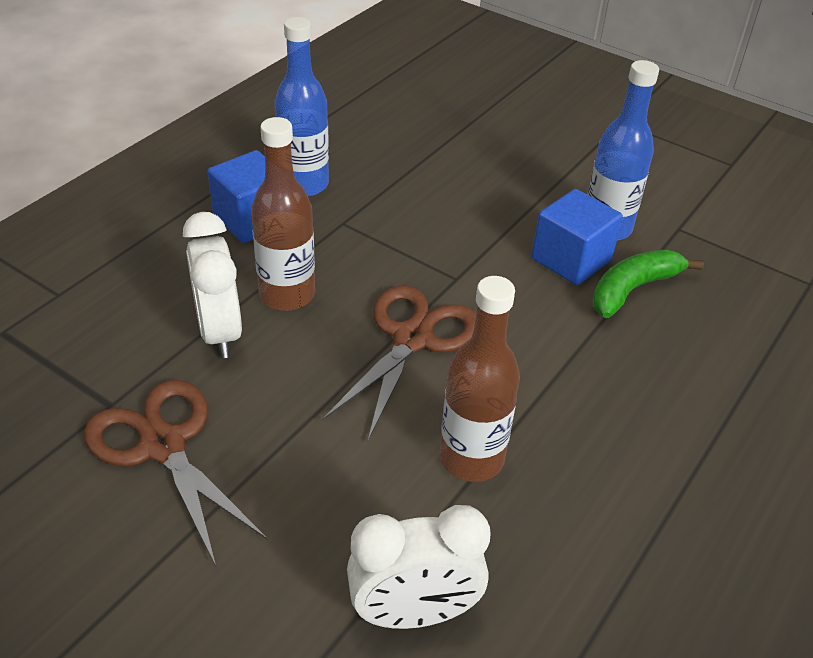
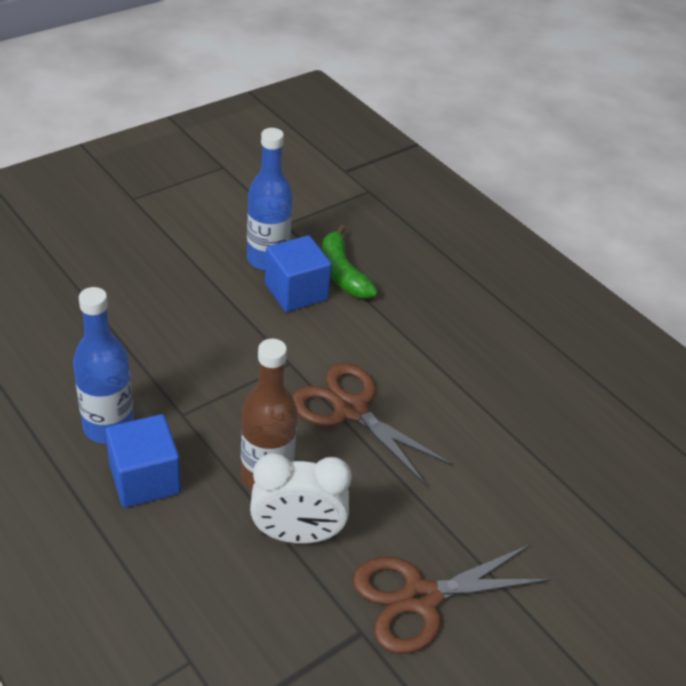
camera: 75 degrees left, 0 degrees up
white clock [347,505,491,629] -> none
brown bottle [440,276,520,482] -> none

